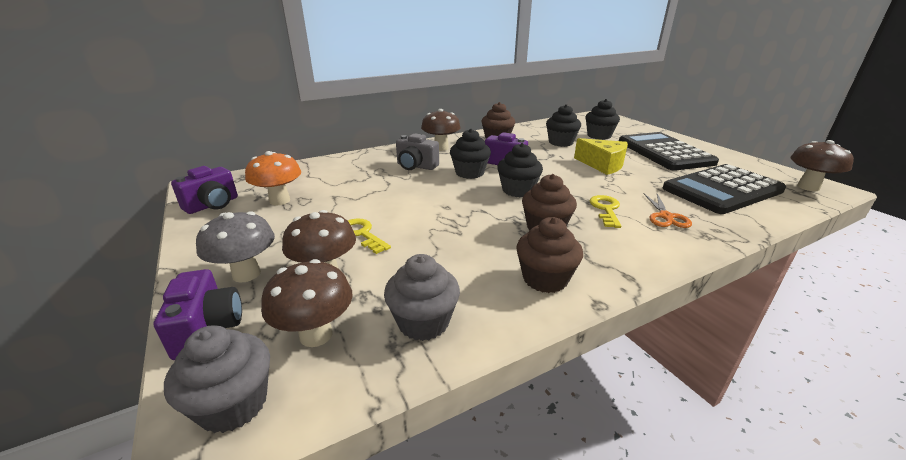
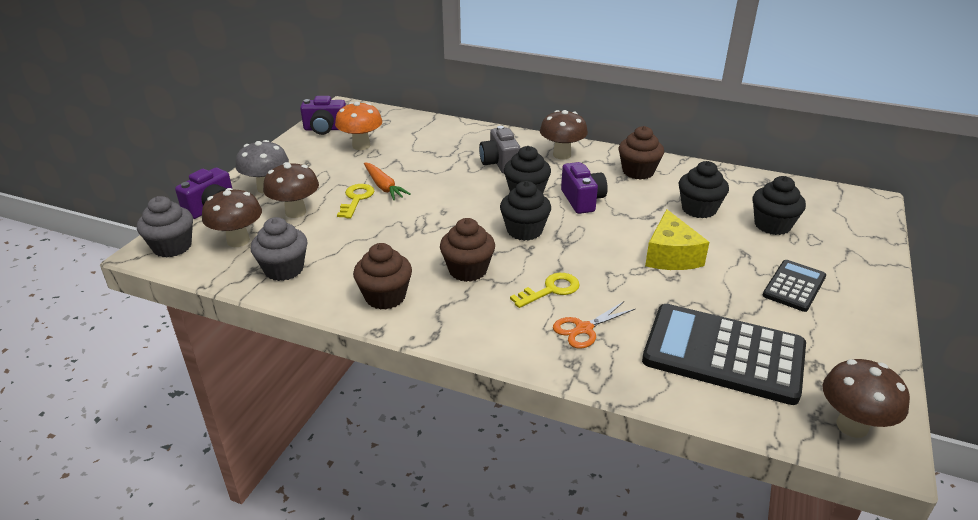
camera: 50 degrees right, 5 degrees up
black calculator [619,132,719,171] -> black calculator [763,260,826,312], size x0.53
none -> orange carrot [364,162,411,200]

